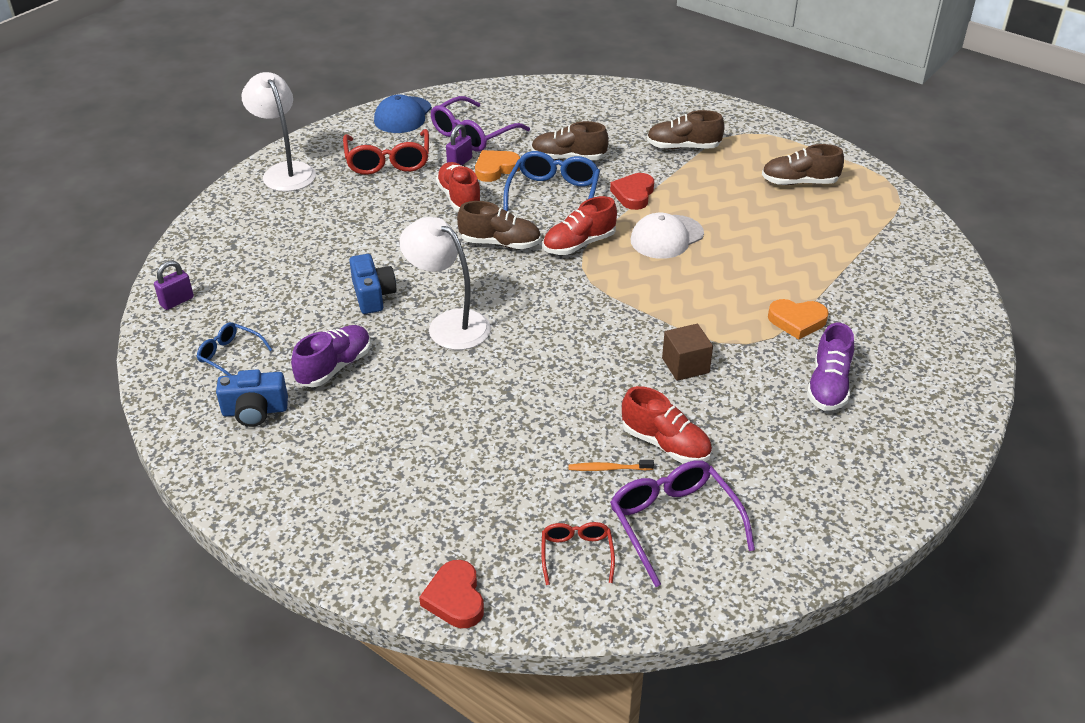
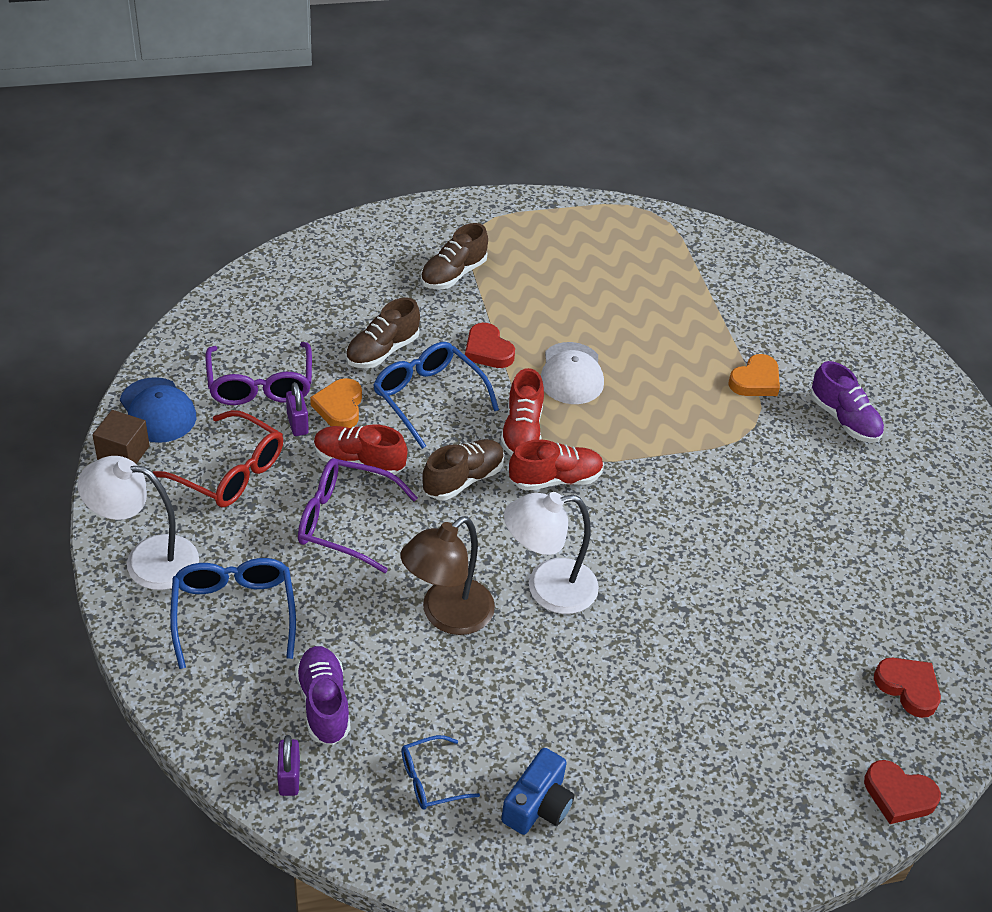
camera: 55 degrees left, 5 degrees up
purple shoe [291,325,371,387] -> purple shoe moved to [295,646,351,745]
blue camera [349,254,397,314] -> brown lamp [400,516,495,635]
red glasses [541,522,615,585] -> red heart [874,658,941,718]
orange toothbrush [568,460,654,471] -> none
purple glasses [610,460,755,587] -> purple glasses moved to [298,458,418,573]
red shoe [622,386,712,463] -> red shoe moved to [509,439,604,491]
brown cube [662,324,713,381] -> brown cube moved to [92,410,150,464]
brown shoe [762,144,844,185] -> none
none -> blue glasses [170,558,296,669]

